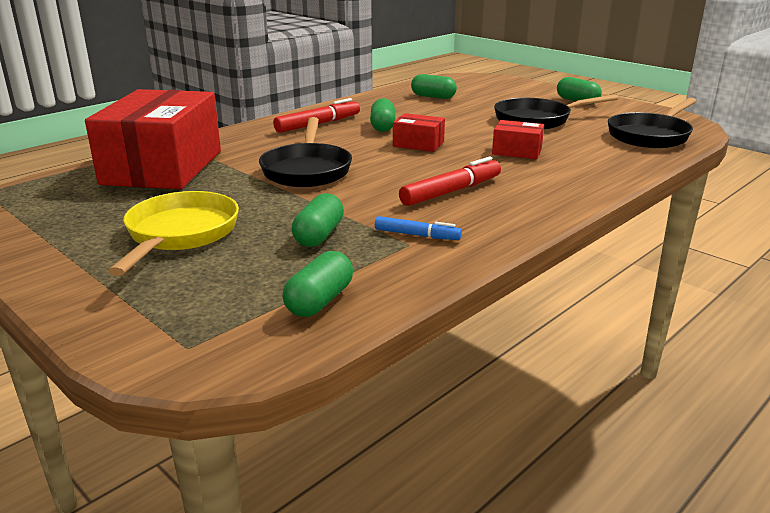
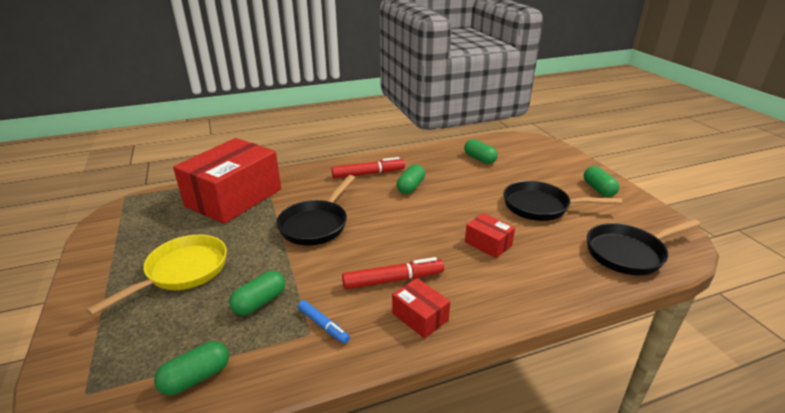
camera: 25 degrees right, 5 degrees up
red box [393,113,445,152] -> red box moved to [392,278,450,339]

